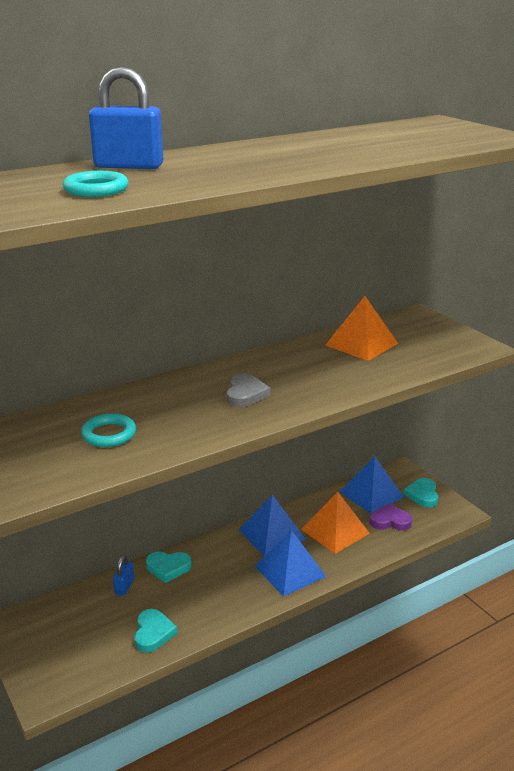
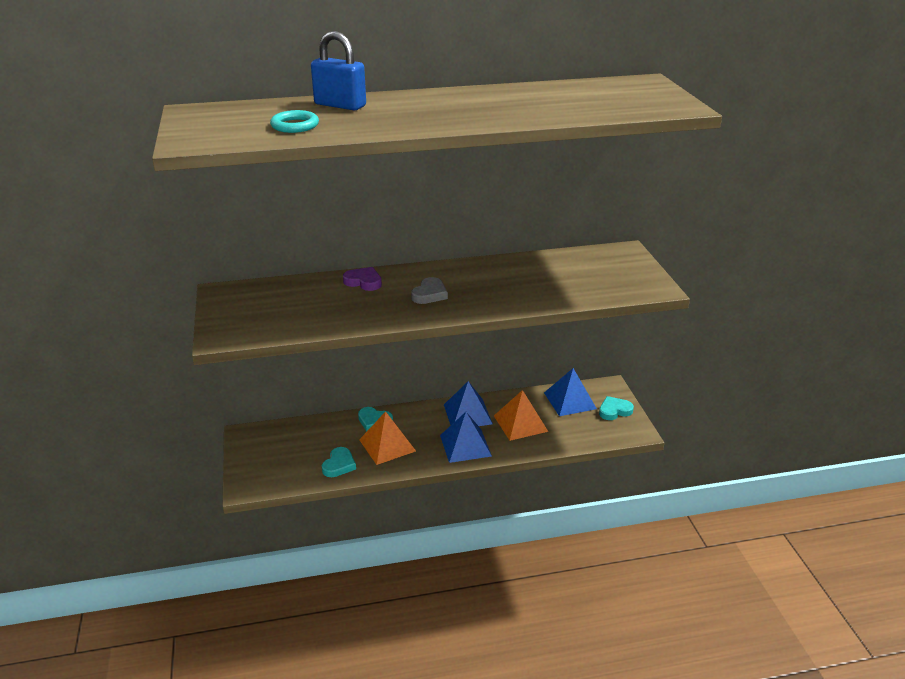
camera: 20 degrees right, 5 degrees up
turquoise ring [81,413,136,447] -> none
blue padlock [113,555,134,596] -> none
orange pyramid [325,296,398,361] -> orange pyramid moved to [359,411,416,465]
purple heart [369,503,412,531] -> purple heart moved to [343,267,382,291]
turquoise heart [404,478,439,508] -> turquoise heart turned 45 degrees clockwise [599,396,634,420]

